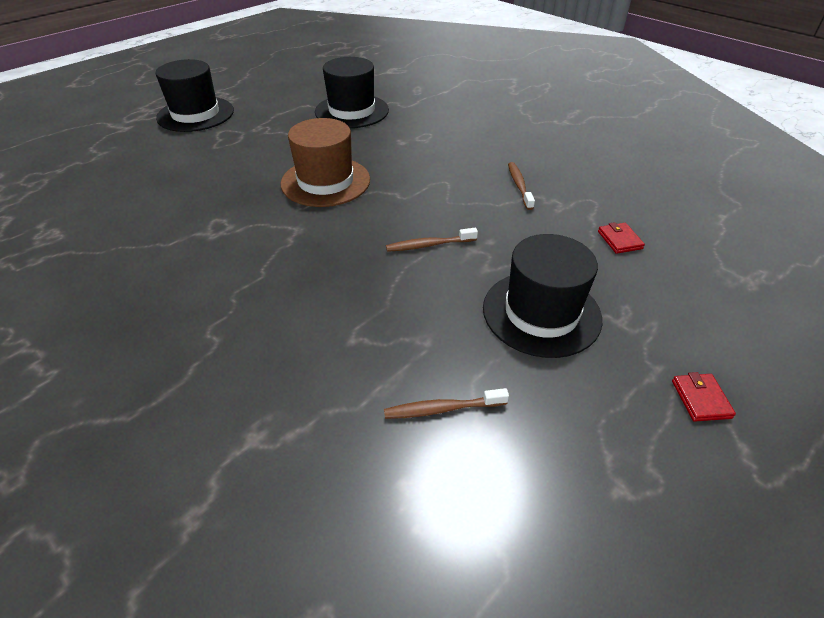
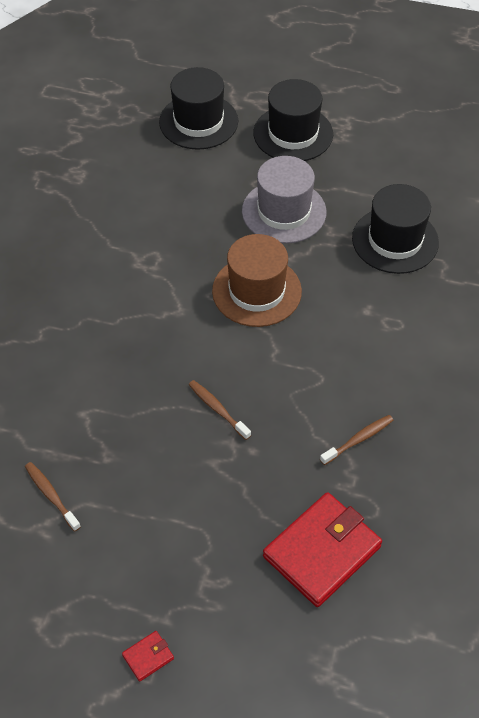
camera: 60 degrees right, 10 degrees up
black hat [483,234,602,358] -> black hat moved to [159,67,238,150]
red wallet [598,222,645,254] -> red wallet [263,492,382,607], size x2.43
none -> grey hat [242,156,326,244]

